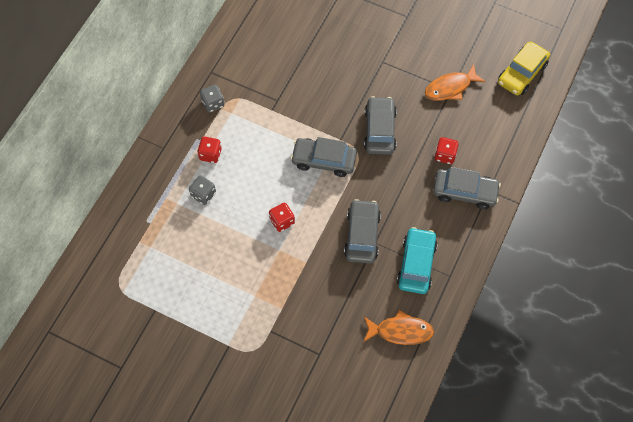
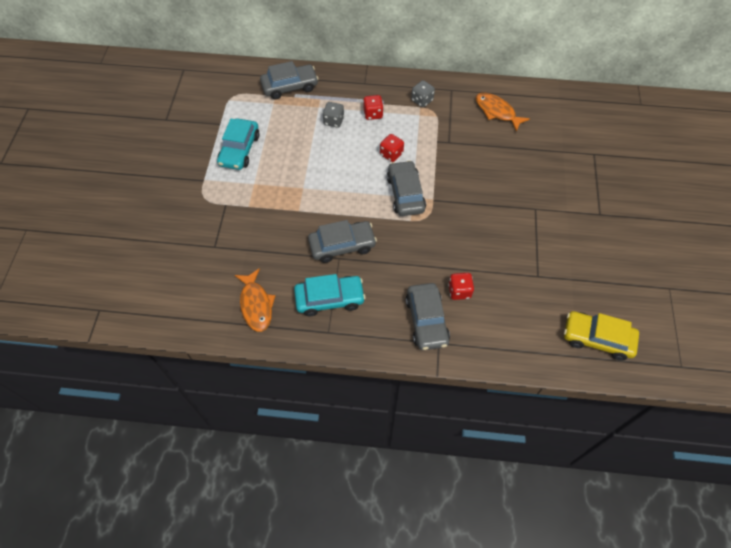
camera: 70 degrees right, 5 degrees down
red dice [269,203,295,232] -> red dice moved to [380,134,404,162]
grey car [364,96,397,155] -> grey car moved to [260,61,319,100]
orange fish [425,64,486,101] -> orange fish moved to [475,93,530,132]
none -> turquoise car [217,118,260,170]

